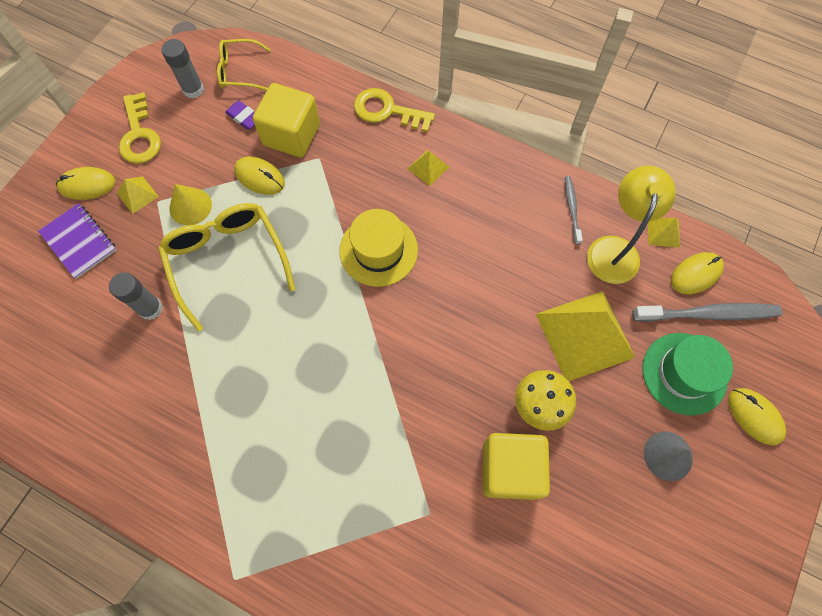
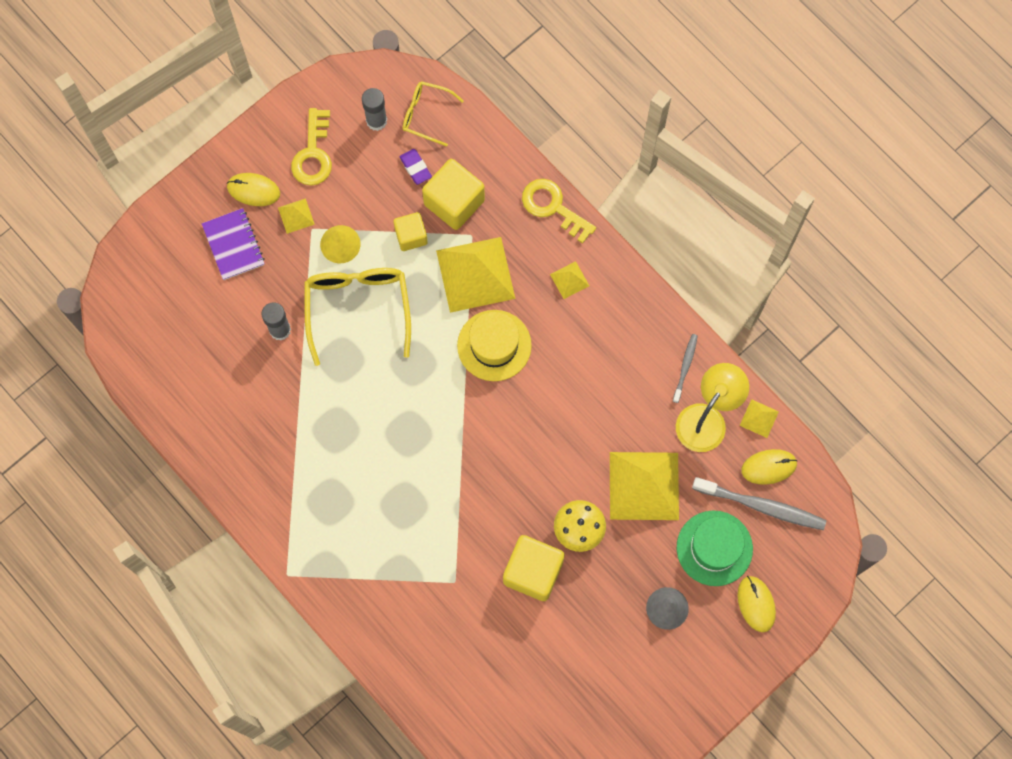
camera: 20 degrees right, 5 degrees up
yellow mouse [234,156,285,195] -> yellow cube [393,212,428,251]
none -> yellow pyramid [436,237,515,313]

